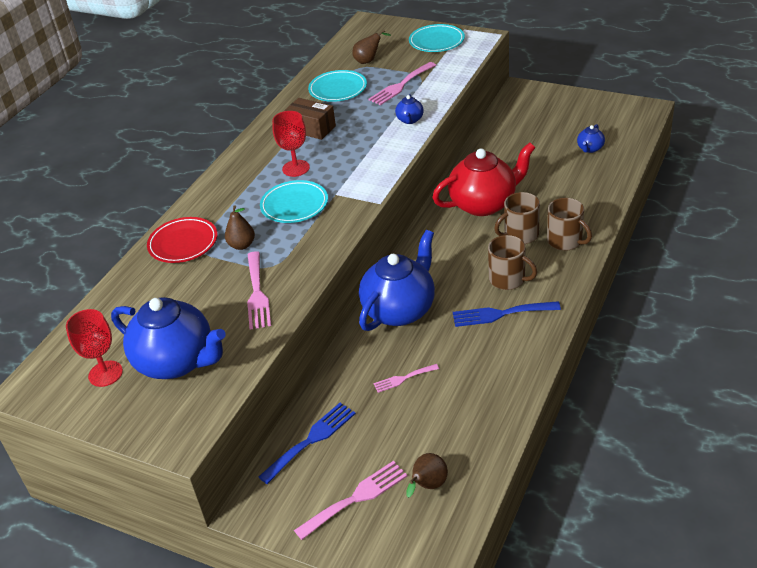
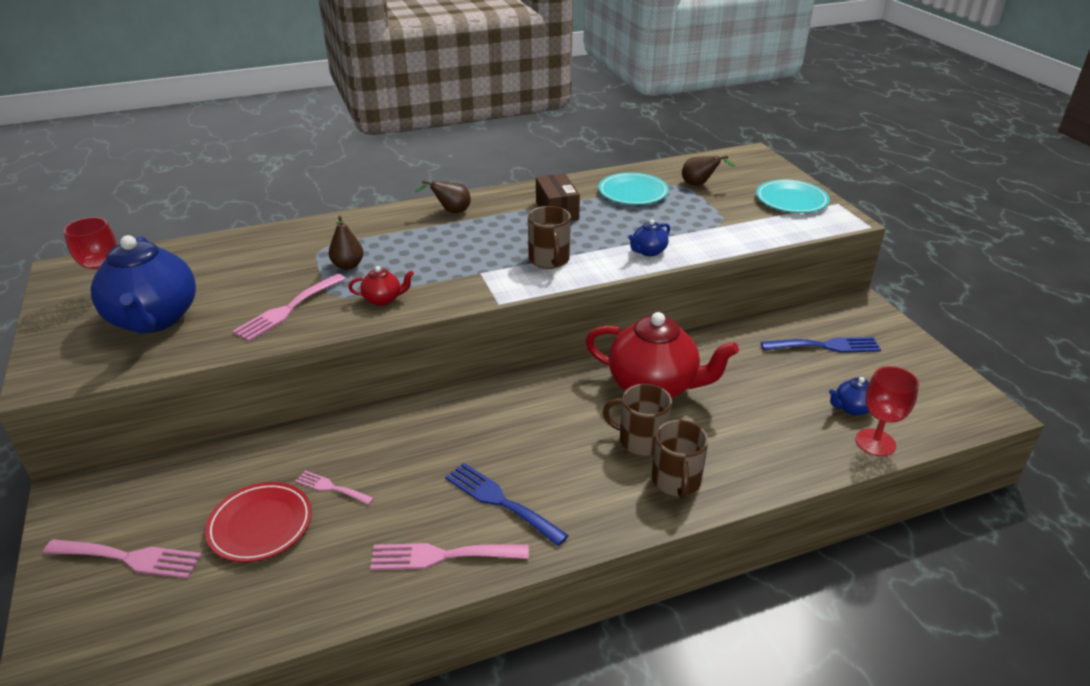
camera: 40 degrees right, 5 degrees down
red plate [147,217,217,263] -> red plate moved to [205,482,312,562]
blue fork [259,403,356,484] -> blue fork moved to [761,337,881,353]
turquoise plate [260,180,328,223] -> none
red goblet [272,111,310,177] -> red goblet moved to [855,366,919,456]
blue teapot [359,230,435,331] -> none
pink fork [369,62,436,105] -> pink fork moved to [370,543,529,570]
brown pear [406,453,448,498] -> brown pear moved to [415,181,471,213]
brown mug [488,235,537,290] -> brown mug moved to [528,206,571,269]
none -> red teapot [348,266,414,306]

